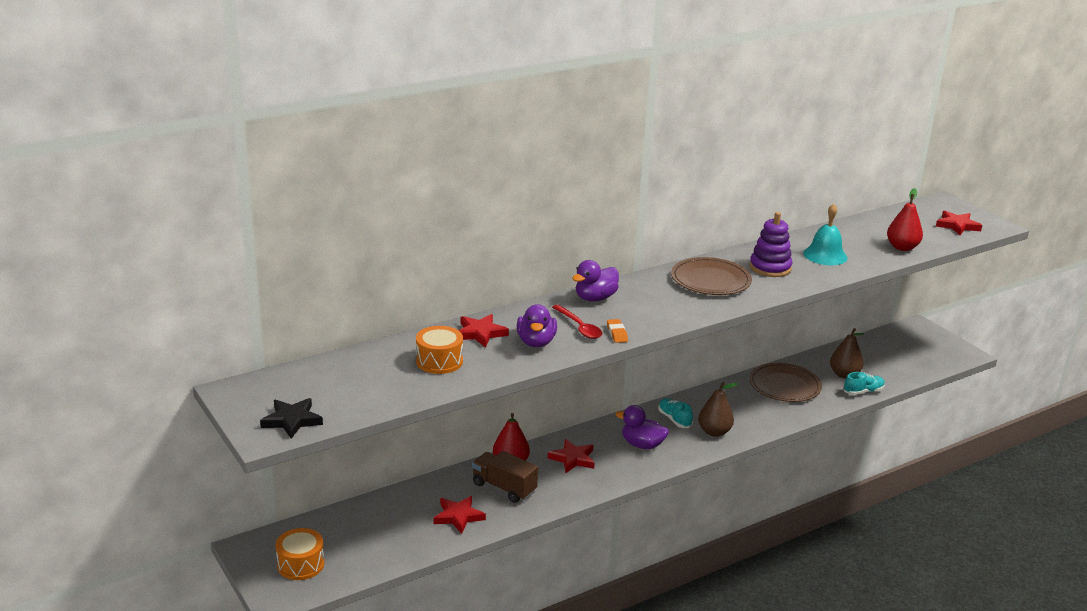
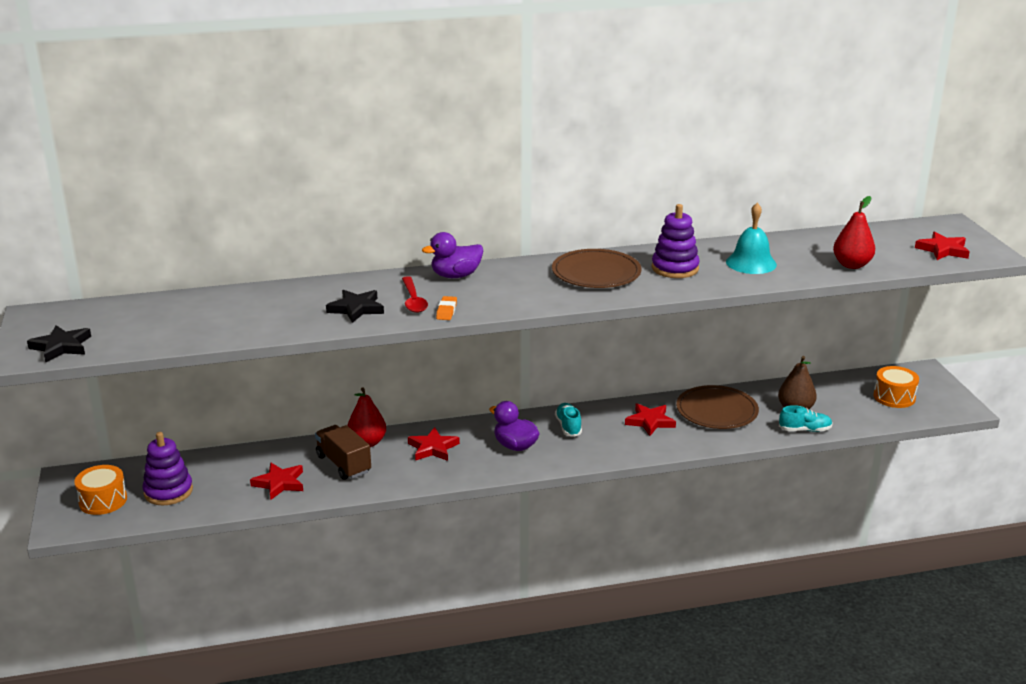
camera: 20 degrees right, 0 degrees up
orange drum [416,326,463,374] -> orange drum moved to [873,366,919,408]
red star [459,314,509,348] -> red star moved to [625,403,676,436]
purple duck [517,304,557,347] -> black star [326,290,384,323]
brown pear [698,382,738,437] -> none
none -> purple stacking toy [142,432,193,505]

